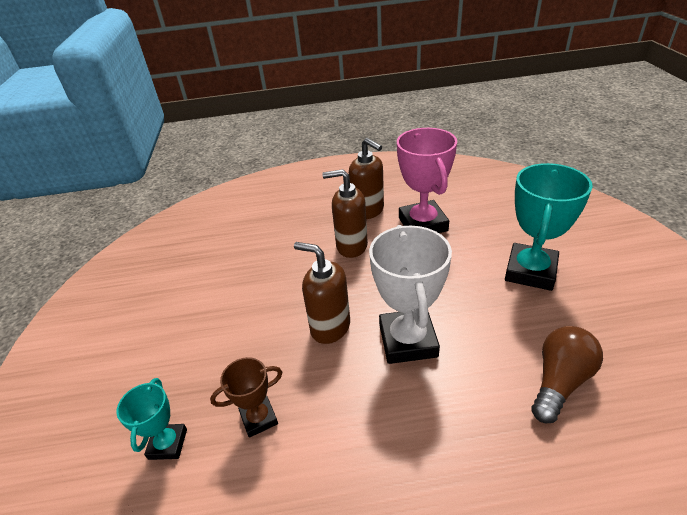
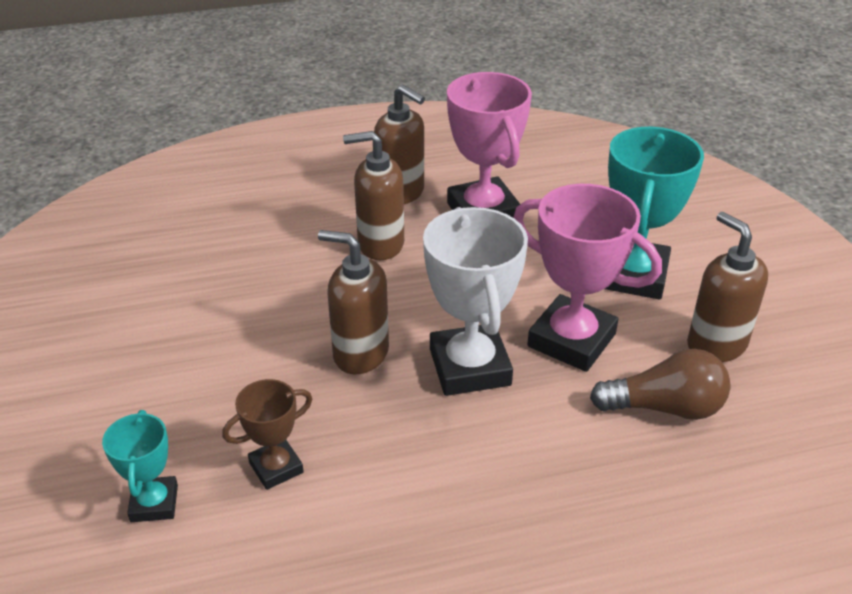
camera: 10 degrees left, 0 degrees up
brown light bulb [531,326,603,423] -> brown light bulb turned 60 degrees clockwise [590,349,731,420]
none -> pink trophy [513,184,662,372]
none -> brown soap dispenser [687,212,768,362]

